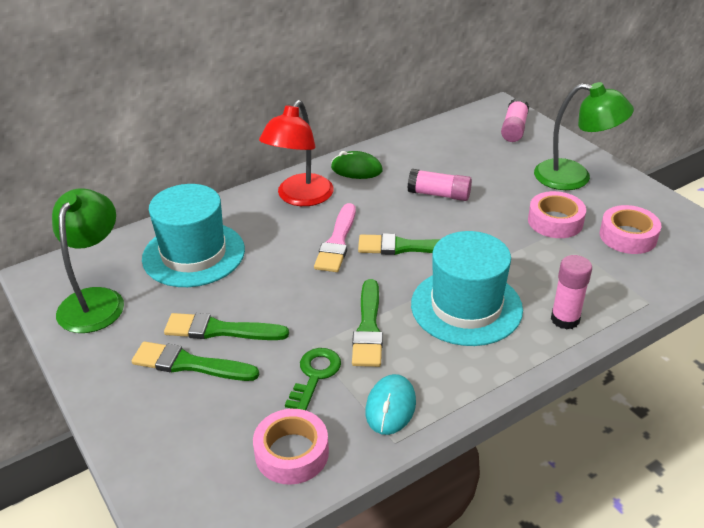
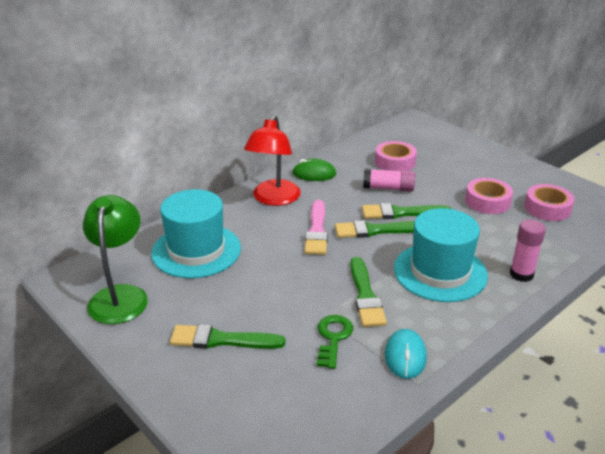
camera: 10 degrees left, 5 degrees down
green brush [164,313,289,340] -> green brush moved to [362,203,451,219]
pink tape [253,409,329,485] -> pink tape moved to [375,141,417,171]
pink glue stick [501,98,529,142] -> none
green lamp [534,82,634,190] -> none

